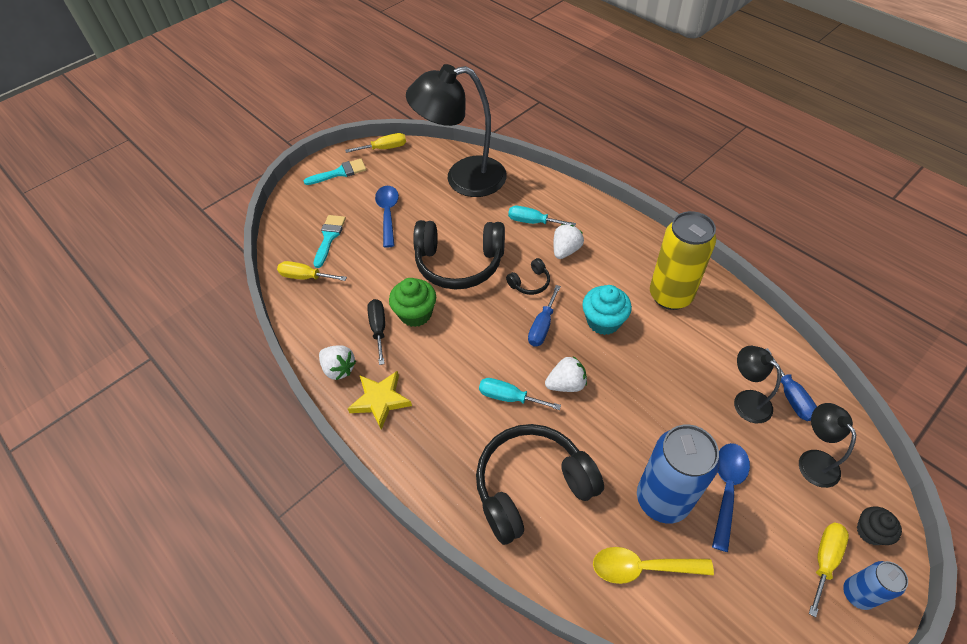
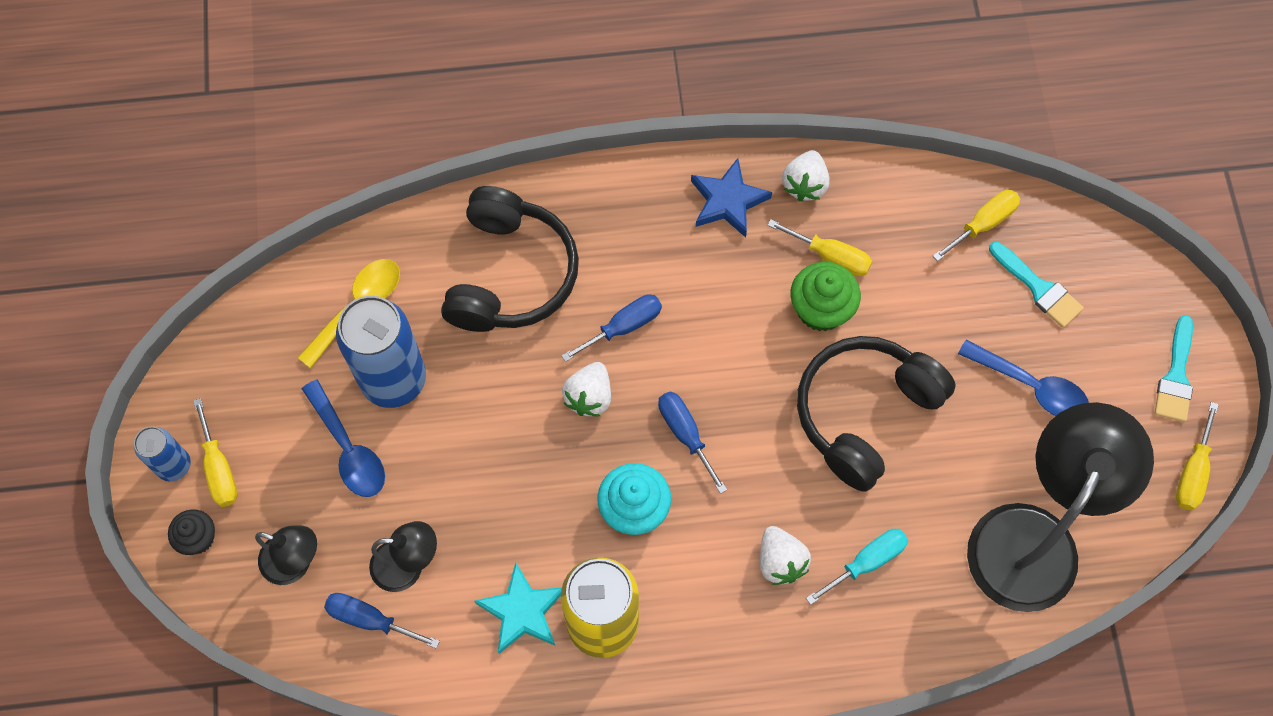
camera: 125 degrees right, 15 degrees up
white strawberry [319,346,356,380] -> white strawberry turned 60 degrees counterclockwise [782,150,830,201]
yellow star [347,371,412,430] -> blue star [691,158,772,238]
black screwdriver [367,299,385,365] -> yellow screwdriver [767,219,872,276]
turquoise screwdriver [479,378,561,410] -> blue screwdriver [561,294,662,362]
black headphones [506,258,550,295] -> none
none -> turquoise star [474,562,562,654]

